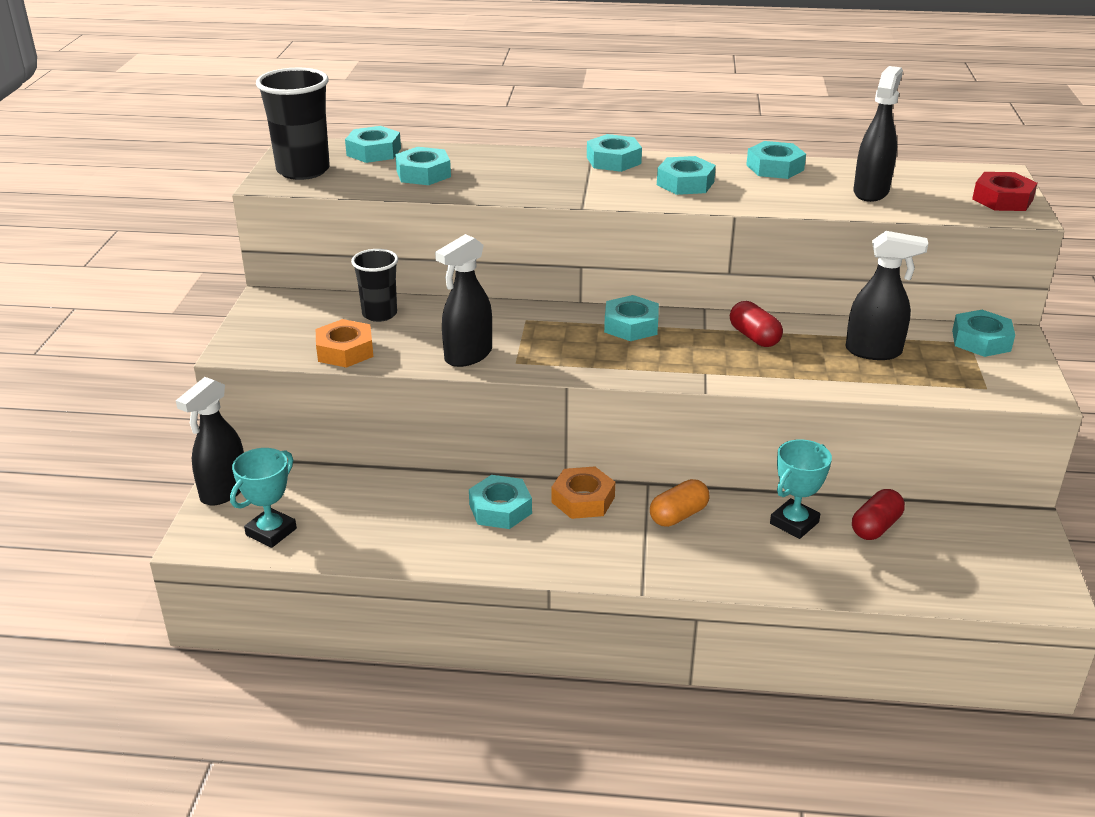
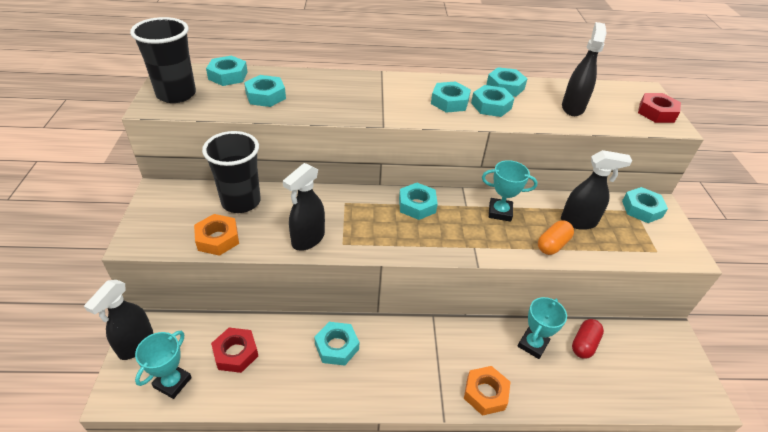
camera: 10 degrees left, 10 degrees up
black cup [351,249,398,322] -> black cup [202,131,261,213], size x1.57
orange nut [552,466,615,519] -> orange nut moved to [464,366,510,416]
turquoise nut [587,134,642,172] -> turquoise nut moved to [471,85,514,117]
orange capsule [650,479,709,527] -> orange capsule moved to [538,220,574,255]
red capsule [730,301,783,347] -> turquoise trophy [482,160,538,222]
none -> red nut [211,328,258,373]

